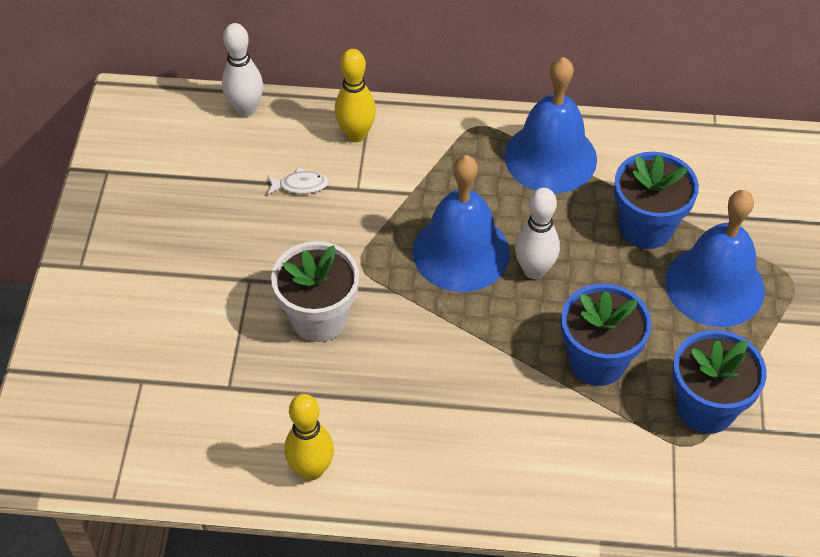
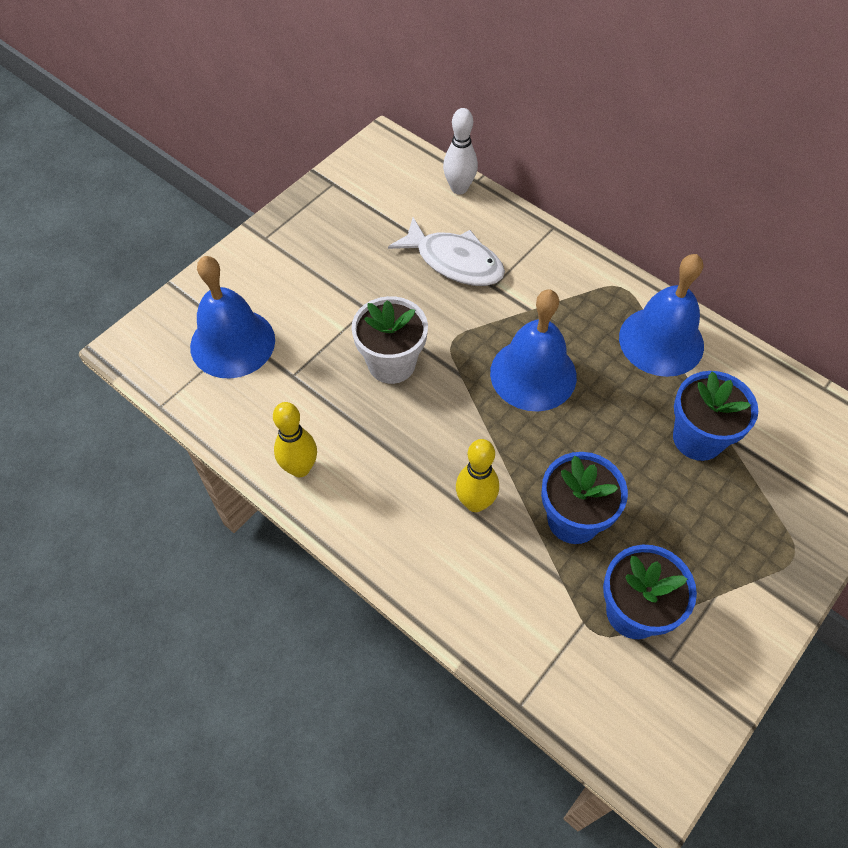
camera: 35 degrees right, 5 degrees up
white fish [267,168,329,195] -> white fish [388,217,505,286], size x2.25
yellow bowling pin [334,49,376,142] -> yellow bowling pin moved to [456,439,499,512]
white bowling pin [515,188,560,279] -> none
blue bell [665,190,765,327] -> blue bell moved to [190,256,275,379]

